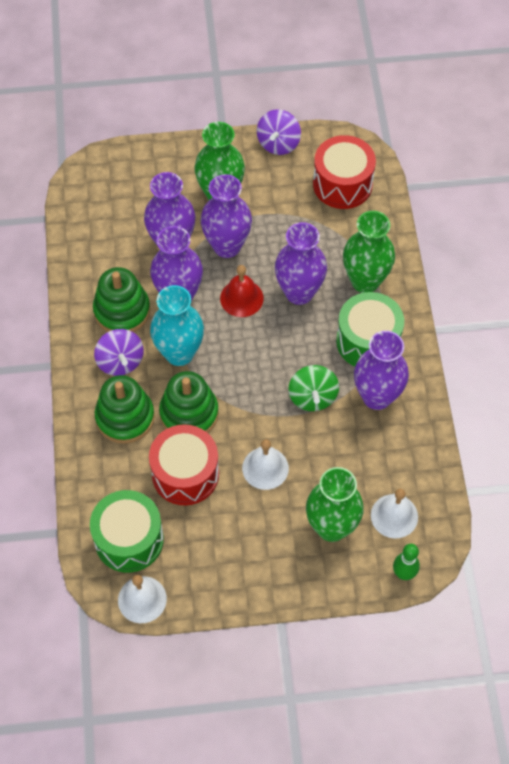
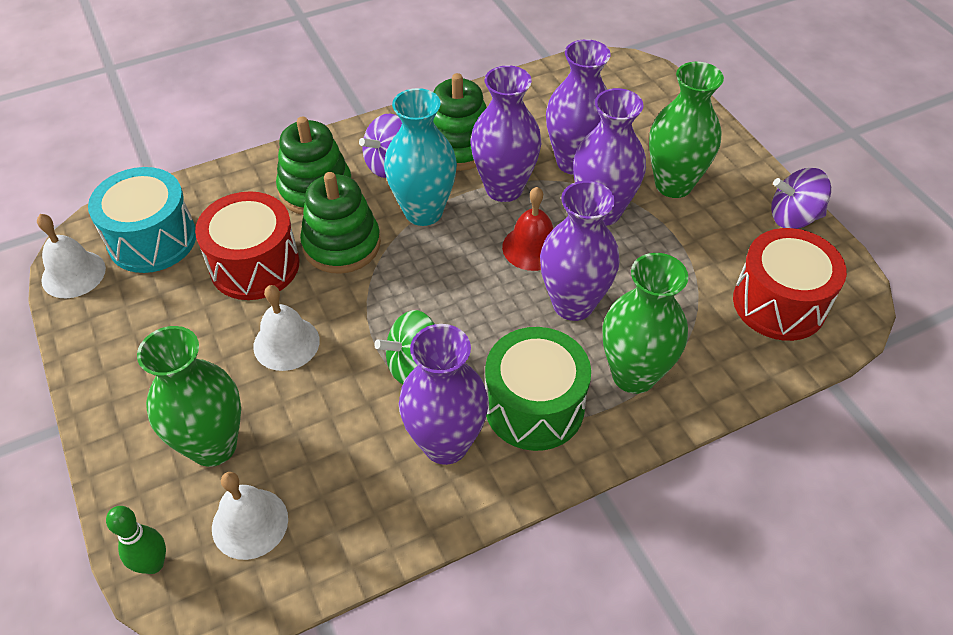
camera: 70 degrees right, 10 degrees down
green drum [90,490,164,573] -> turquoise drum [88,167,196,273]

